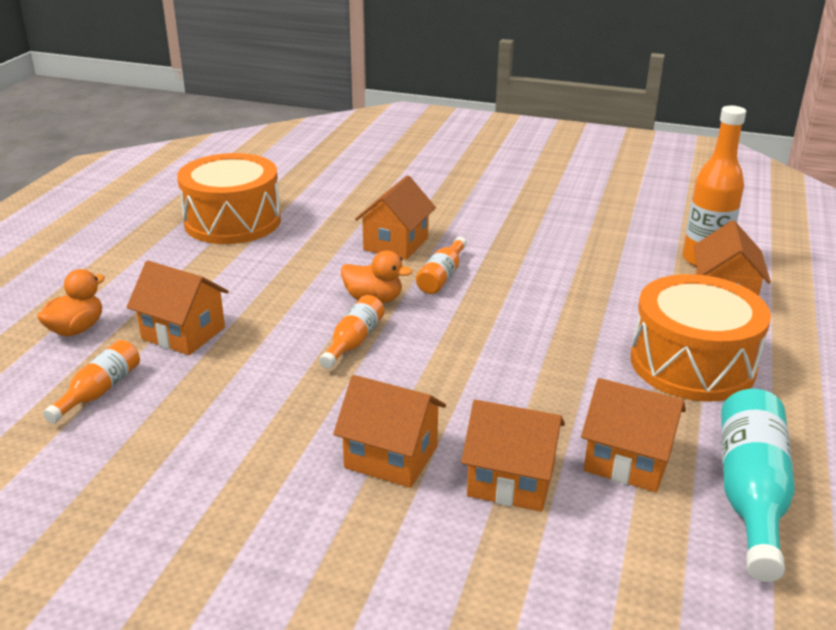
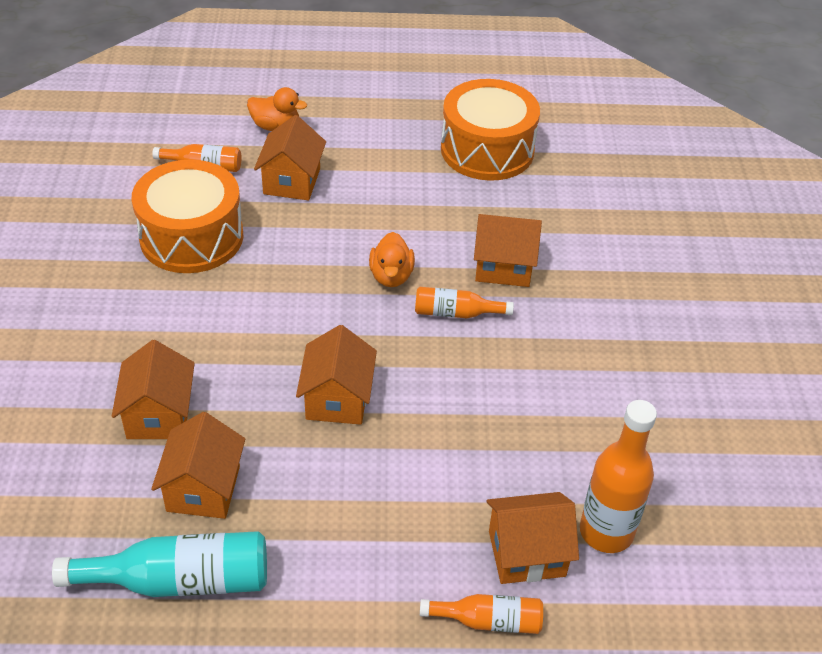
camera: 70 degrees right, 15 degrees up
orange bottle [319,295,385,369] -> orange bottle moved to [420,594,543,634]
orange house [333,375,446,488] -> orange house moved to [296,325,377,425]
orange drum [631,274,771,401] -> orange drum moved to [132,160,243,273]

